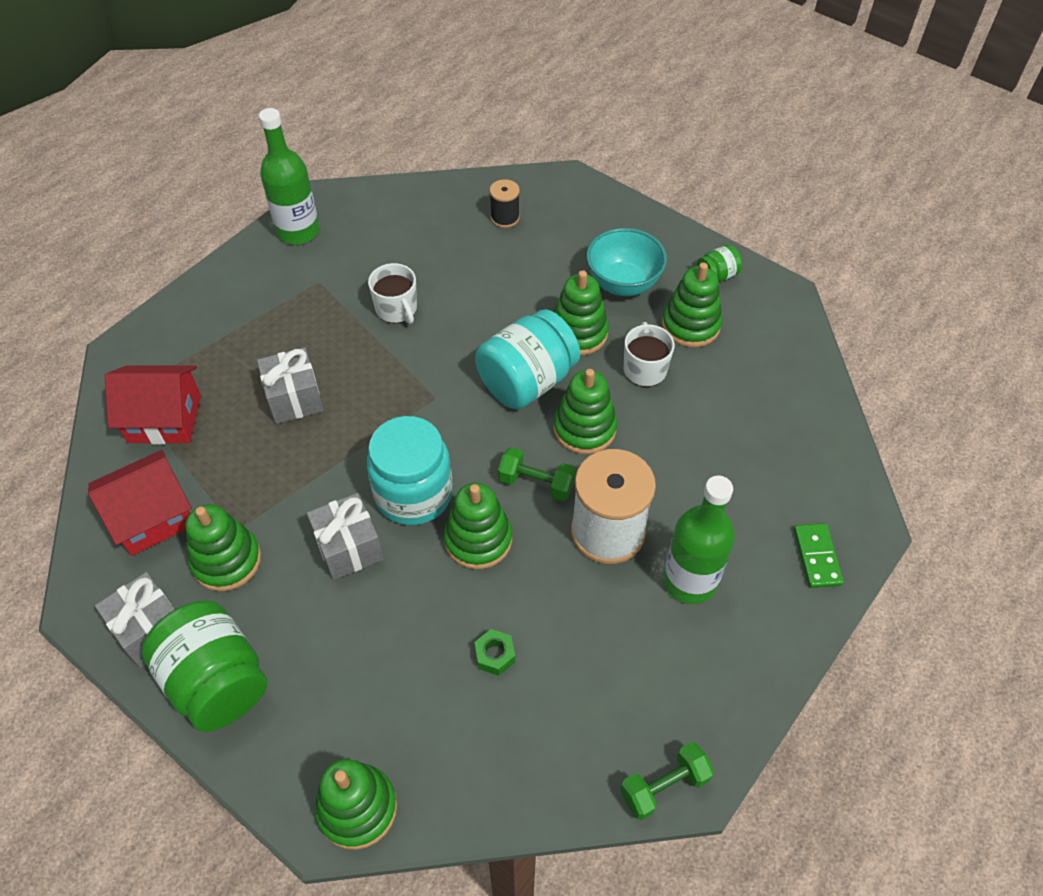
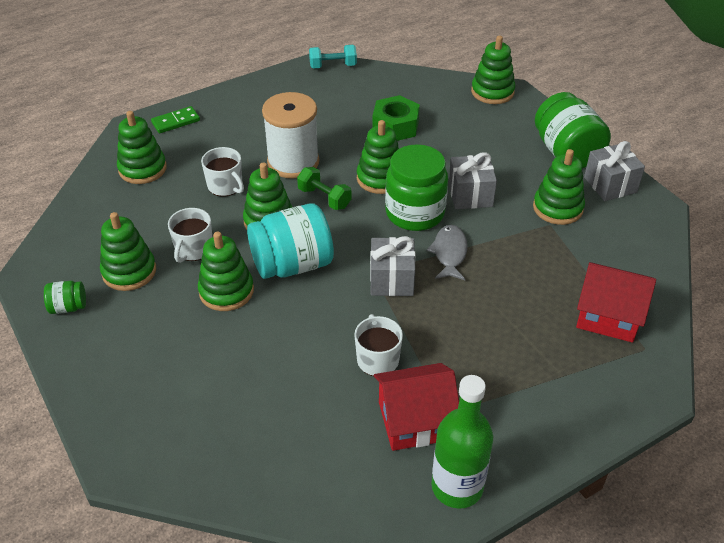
camera: 160 degrees left, 10 degrees down
red house [88,450,192,556] -> red house moved to [374,363,459,451]
grey gift [257,347,324,424] -> grey gift moved to [370,236,416,296]
turquoise jar [367,416,453,525] -> green jar [385,144,448,231]
green nut [474,629,515,676] -> green nut [372,95,420,141], size x1.89
black spool [490,179,520,228] -> none
turquoise bowl [586,228,667,296] -> none
green dumbbell [620,742,714,820] -> turquoise dumbbell [309,45,357,69]
green bottle [663,476,735,604] -> none
green domino [794,523,844,588] -> green domino turned 45 degrees clockwise [151,106,200,133]
none -> green stacking toy [117,111,167,184]
none -> white mug [201,147,244,197]
none -> grey fish [427,225,468,280]

